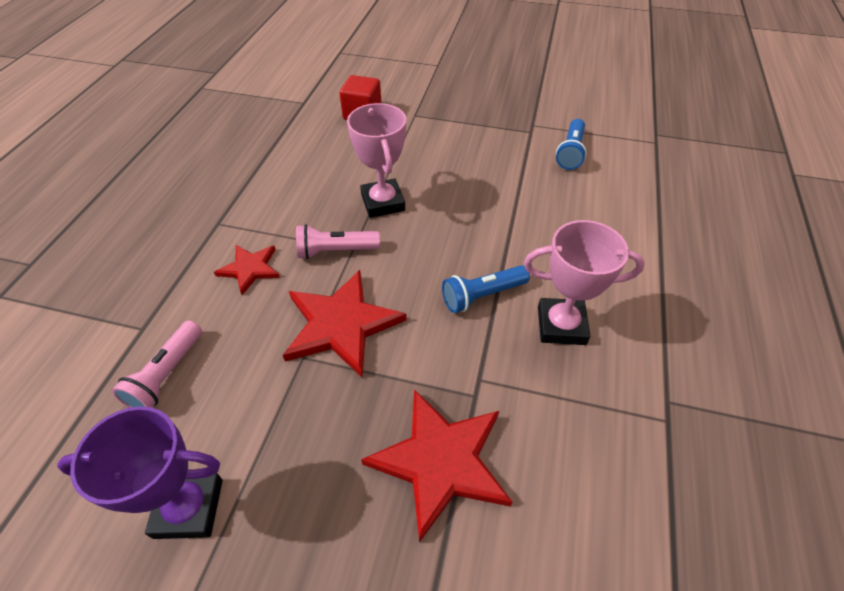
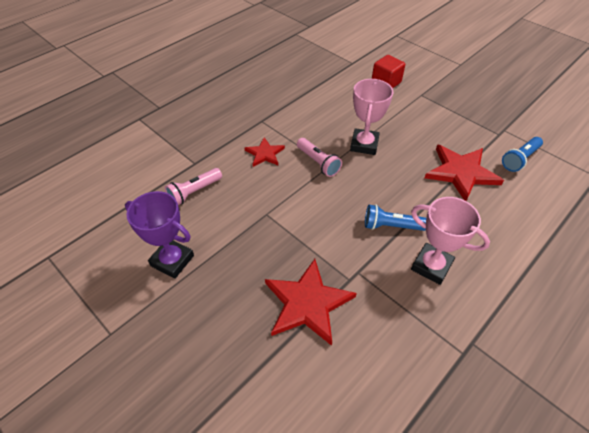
camera: 30 degrees right, 0 degrees up
red star [283,270,407,377] -> red star moved to [425,144,504,201]
pink flashlight [296,224,380,259] -> pink flashlight turned 150 degrees counterclockwise [297,138,342,177]

